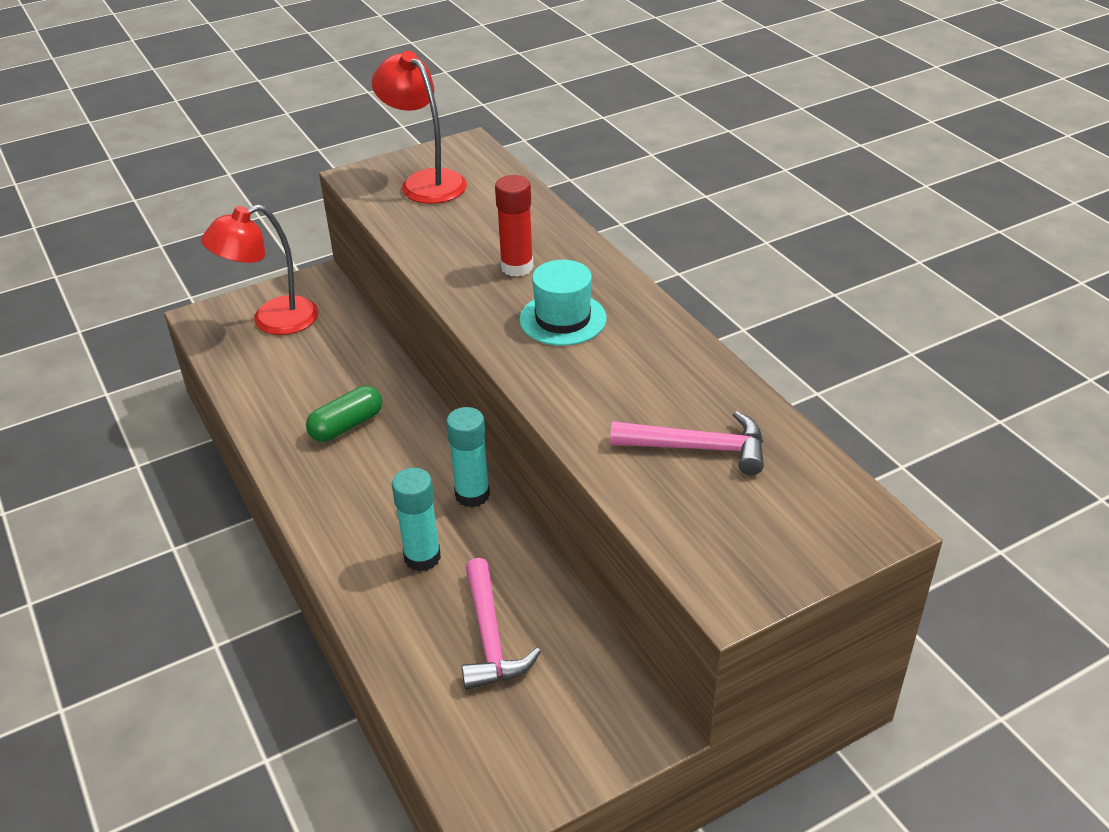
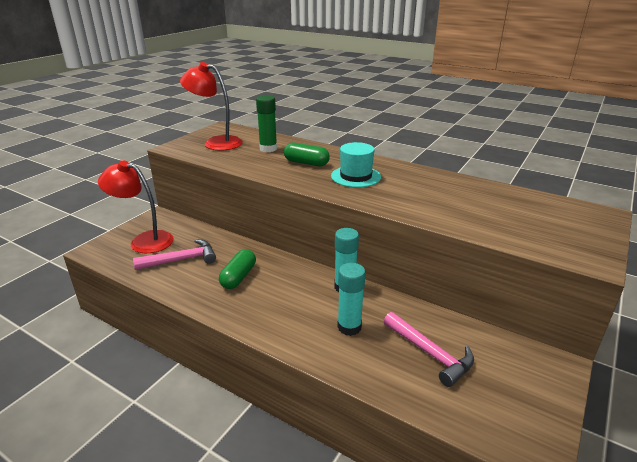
camera: 30 degrees left, 10 degrees down
red lamp [201,204,318,335] -> red lamp turned 75 degrees clockwise [98,160,174,253]
red glue stick [495,175,534,277] -> green capsule [284,143,330,166]
pink hammer [610,411,764,475] -> pink hammer moved to [133,239,216,270]
none -> green glue stick [256,95,277,152]

